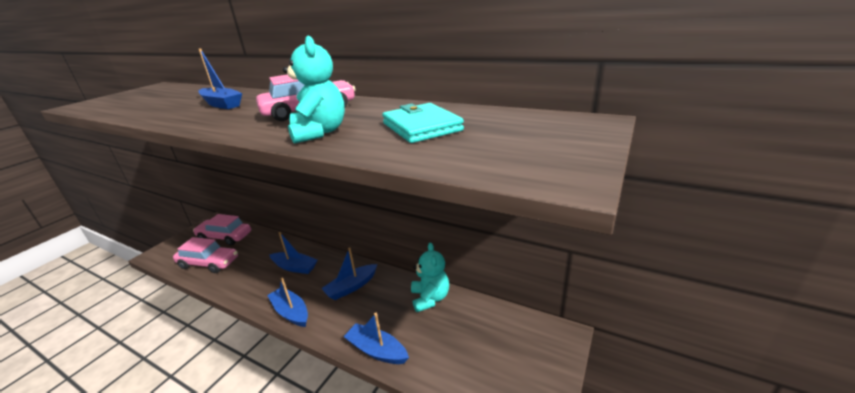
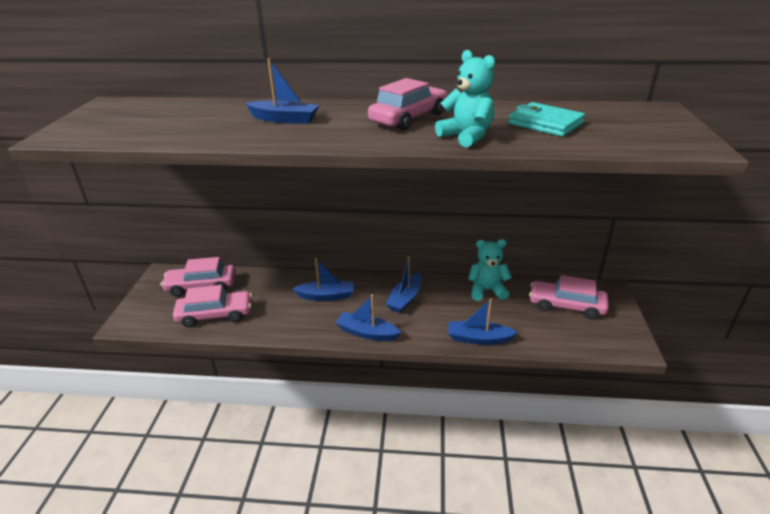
camera: 25 degrees left, 5 degrees up
turquoise teddy bear [411,243,449,312] -> turquoise teddy bear turned 60 degrees counterclockwise [468,239,512,301]
none -> pink car [529,275,609,319]

